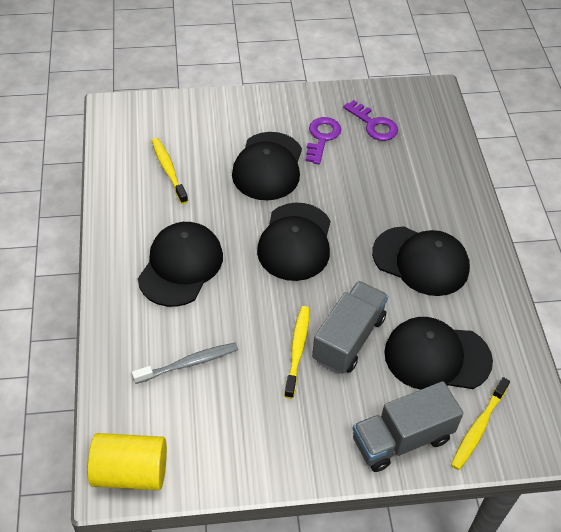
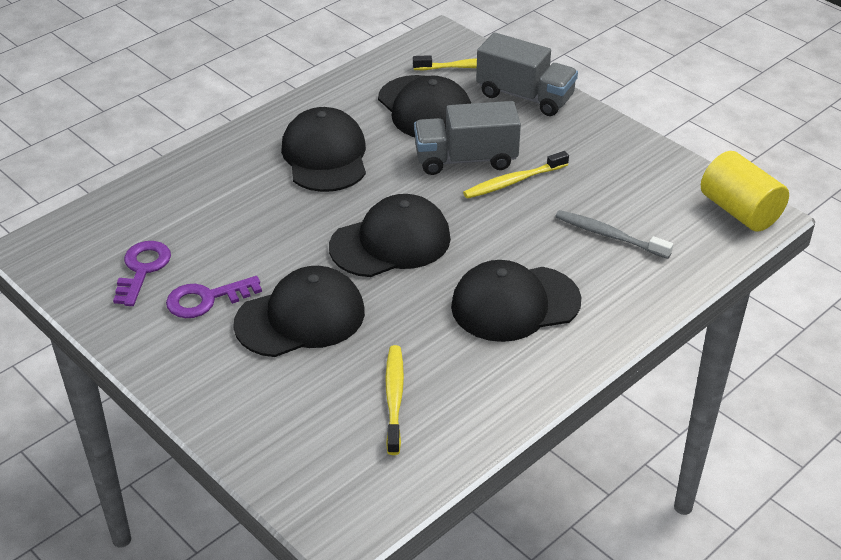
camera: 125 degrees left, 10 degrees down
yellow toothbrush [152,138,188,204] -> yellow toothbrush turned 150 degrees clockwise [385,345,404,455]

